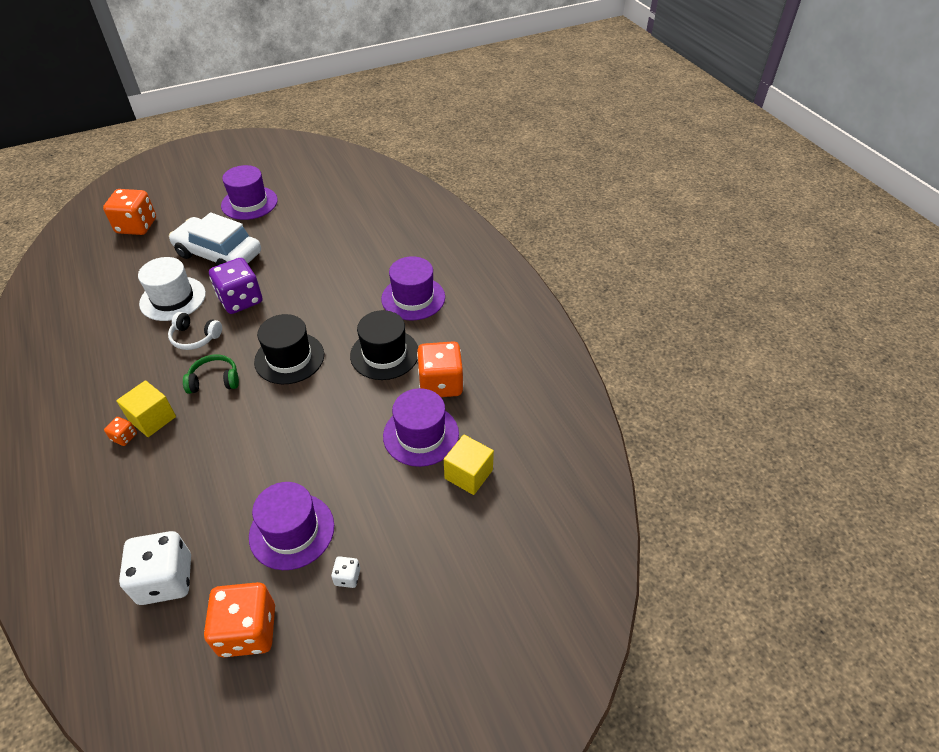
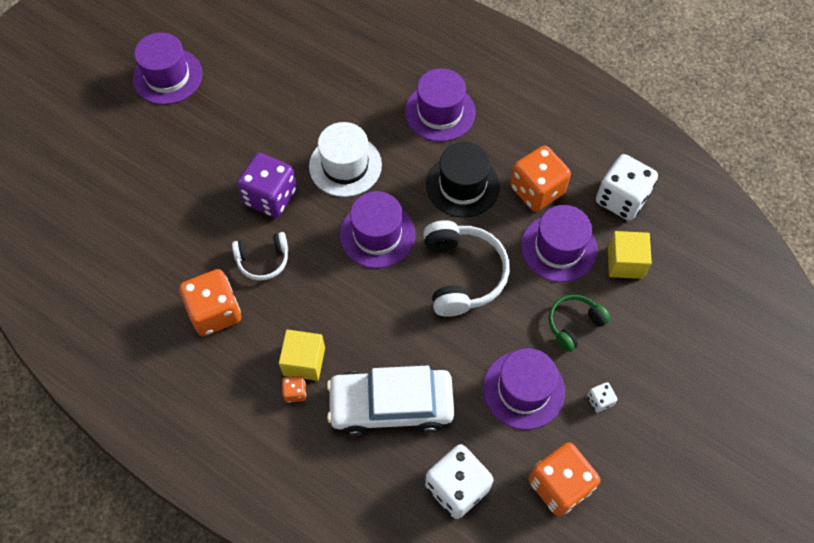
camera: 30 degrees left, 15 degrees up
orange dice [103,189,156,235] -> orange dice moved to [179,269,241,336]
white hat [138,257,206,321] -> white hat moved to [309,122,382,197]
white car [169,213,261,266] -> white car moved to [327,366,454,436]
green headphones [183,354,239,394] -> green headphones moved to [549,295,610,352]
black hat [254,314,324,384] -> purple hat [340,191,415,268]
none -> white headphones [423,220,510,317]
none -> white dice [596,154,658,221]

